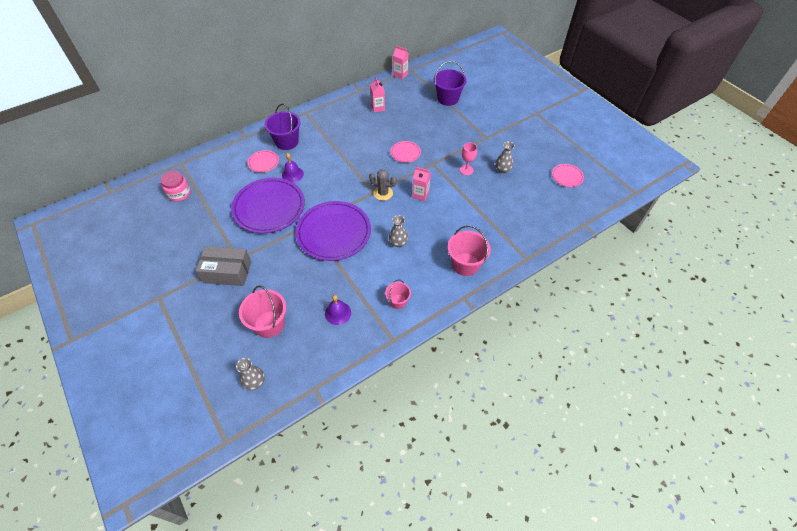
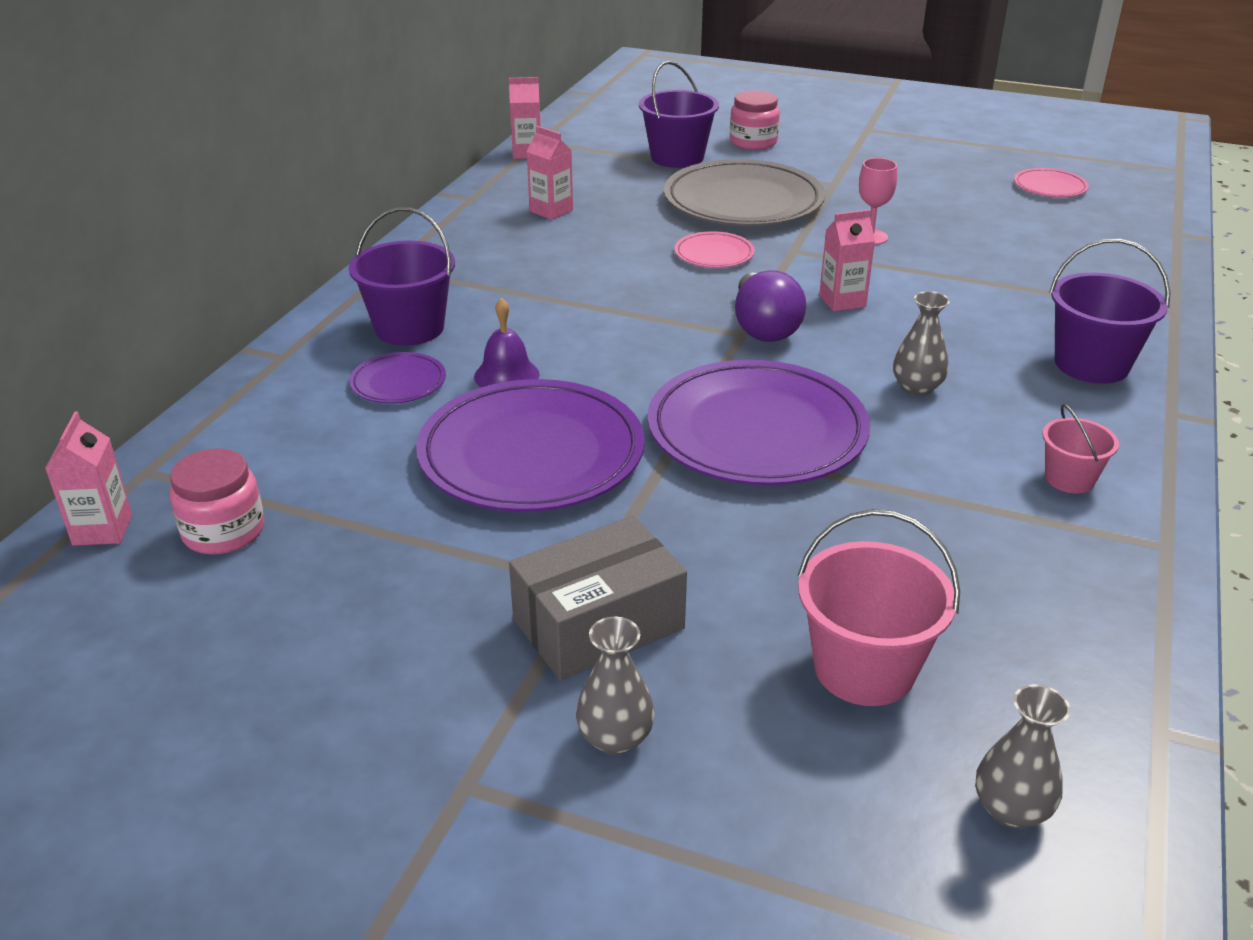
camera: 35 degrees left, 20 degrees down
pink plate [248,150,279,172] -> purple plate [349,352,446,403]
purple bell [325,295,351,325] -> none
grey cactus [369,170,397,201] -> purple light bulb [735,270,806,342]
pink bucket [448,225,491,276] -> purple bucket [1049,239,1170,384]
grey vase [495,141,515,173] -> grey vase moved to [576,617,655,755]
none -> pink carton [45,411,132,546]
none -> grey plate [664,159,825,226]
none -> pink jar [730,90,780,150]

